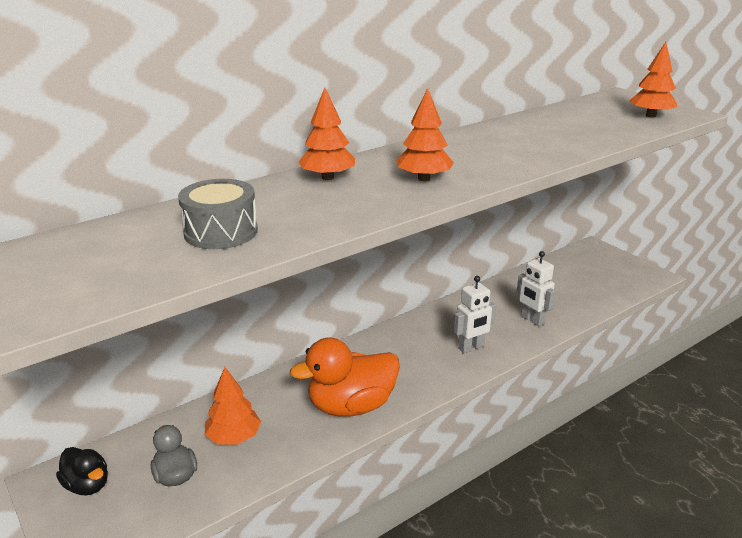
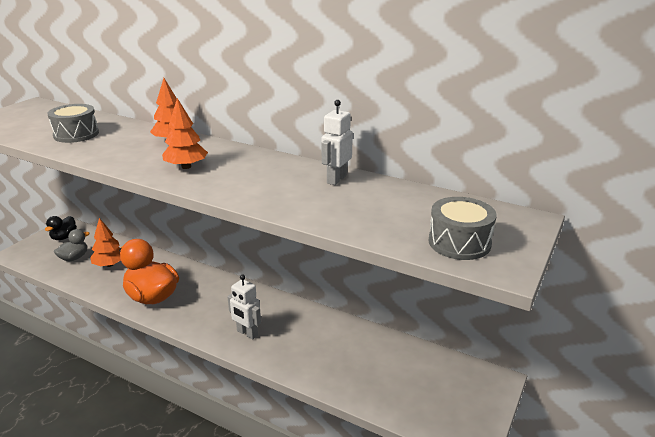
camera: 65 degrees right, 0 degrees up
white robot [517,251,555,327] -> white robot moved to [322,100,353,185]
orange tree [629,42,677,117] -> grey drum [428,197,497,260]

